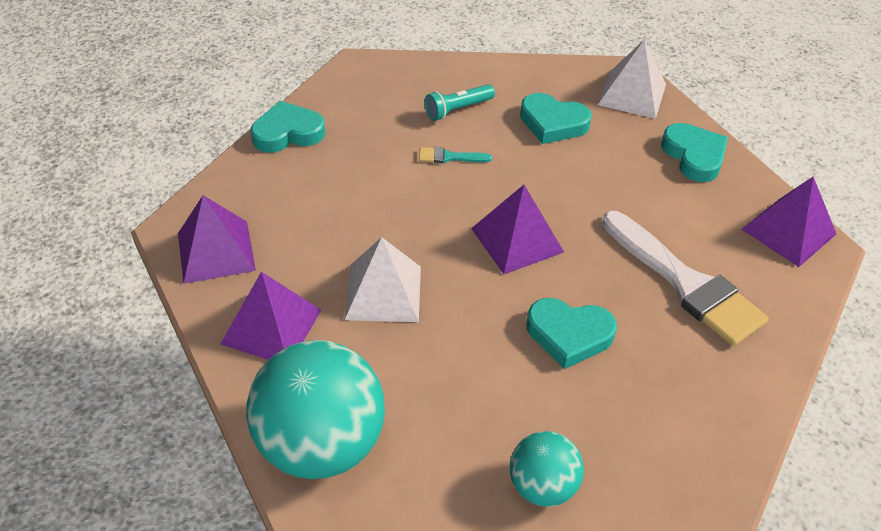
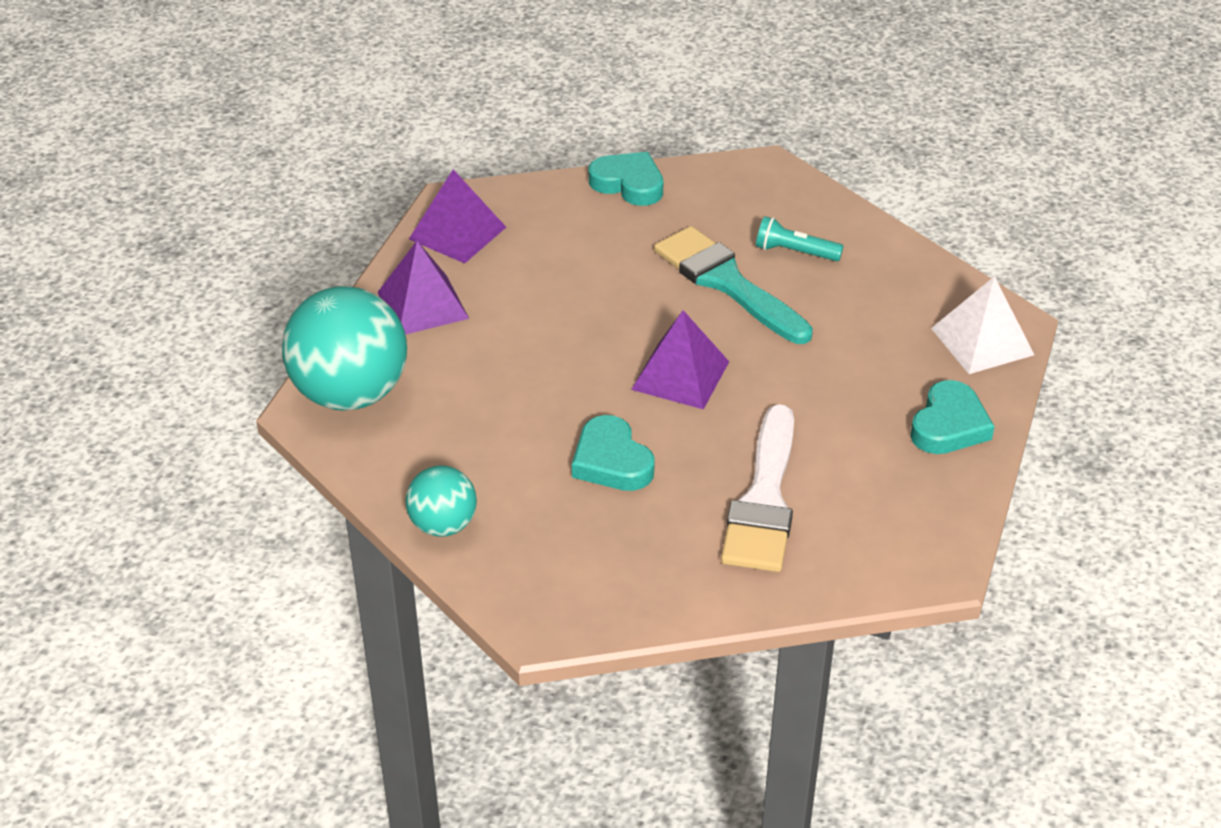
camera: 50 degrees right, 5 degrees down
white pyramid [345,237,421,322] -> none
turquoise brush [419,147,492,163] -> turquoise brush [654,226,813,344], size x2.41
turquoise heart [520,93,592,144] -> none
purple pyramid [741,177,836,267] -> none

